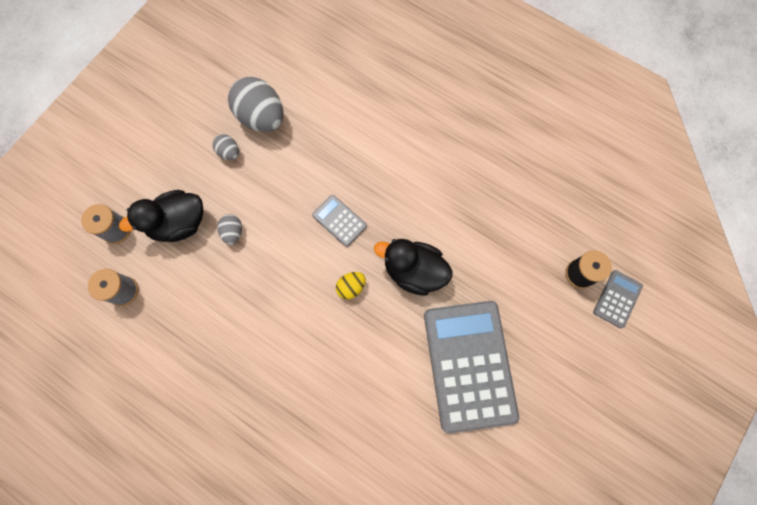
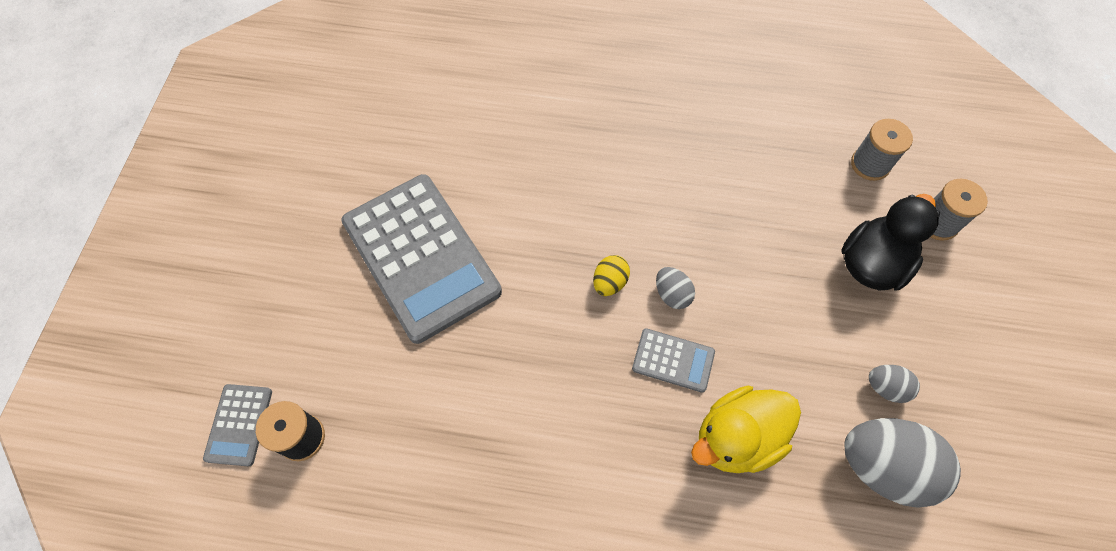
camera: 155 degrees right, 10 degrees down
grey egg [218,214,242,245] -> grey egg moved to [656,267,695,309]
black duck [374,239,452,296] -> none
none -> yellow duck [691,385,801,473]

